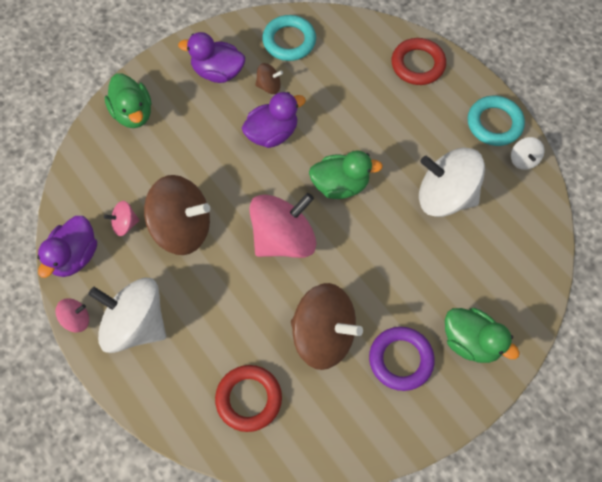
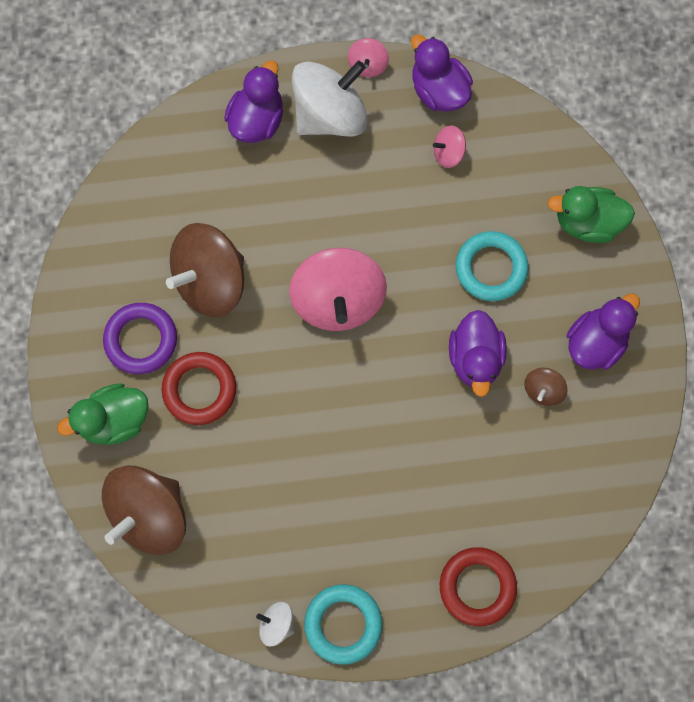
camera: 120 degrees right, 10 degrees up
pink spinning top [104,201,140,236] -> pink spinning top turned 120 degrees counterclockwise [433,125,466,168]
brown spinning top [144,175,210,255] -> brown spinning top moved to [102,465,186,555]
red ring [215,365,282,432] -> red ring moved to [162,352,236,425]
turquoise ring [262,15,316,61] -> turquoise ring moved to [456,231,529,301]
green duck [309,151,383,199] -> none
white spinning top [419,148,485,217] -> none
none -> purple duck [224,60,283,143]

